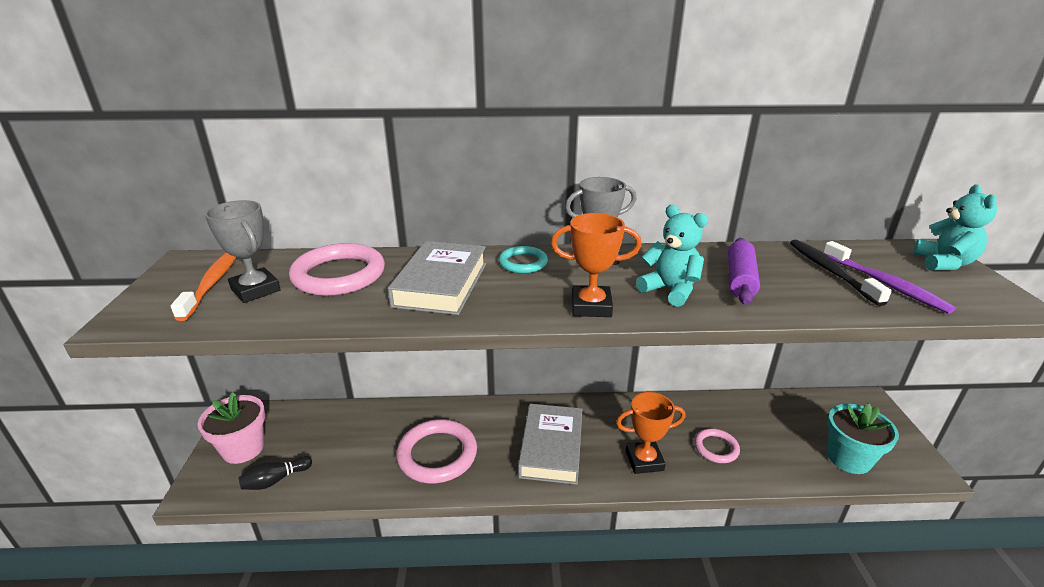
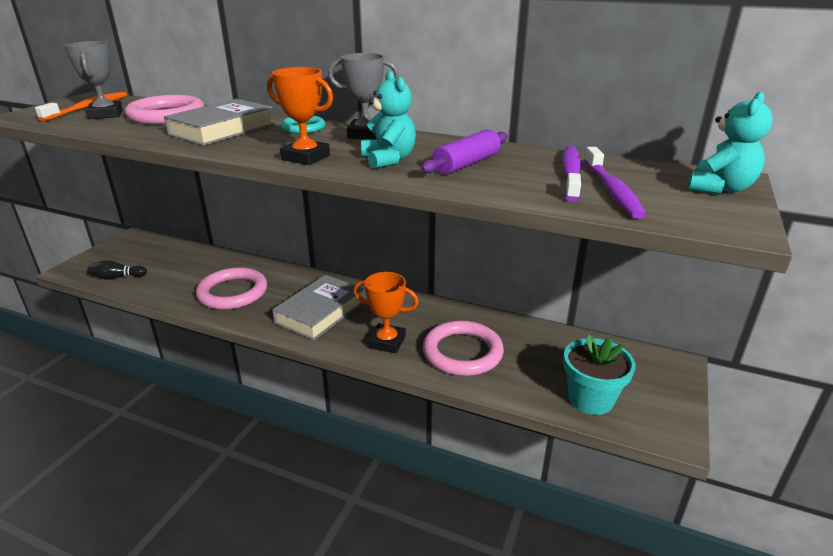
camera: 25 degrees right, 0 degrees up
pink flower pot [197,392,265,464] -> none
pink ring [694,428,740,463] -> pink ring [423,320,504,376], size x1.79
black toothbrush [790,240,892,306] -> purple toothbrush [562,146,581,202]

